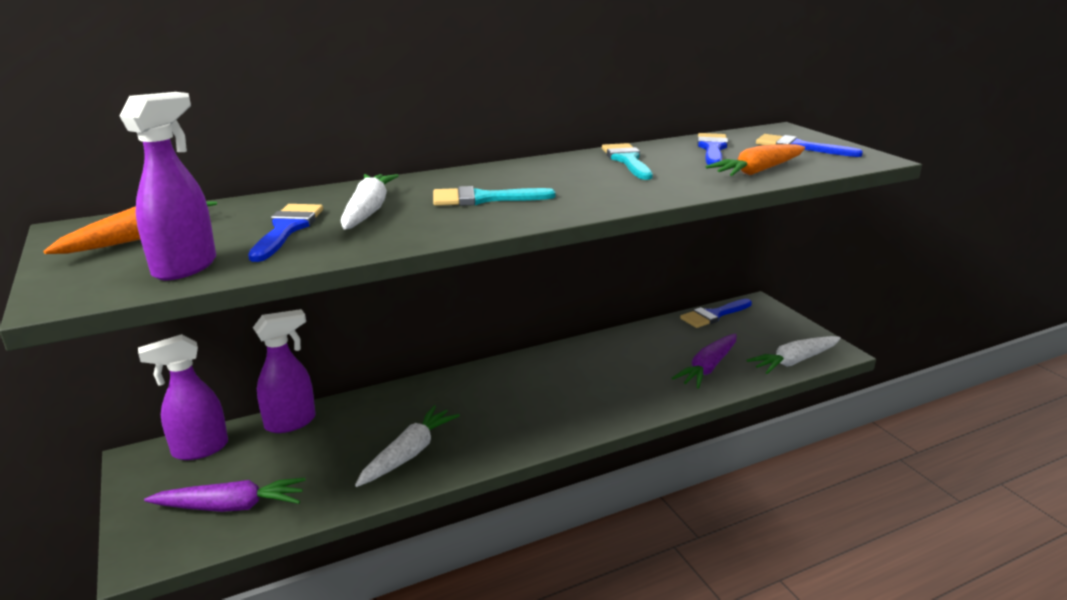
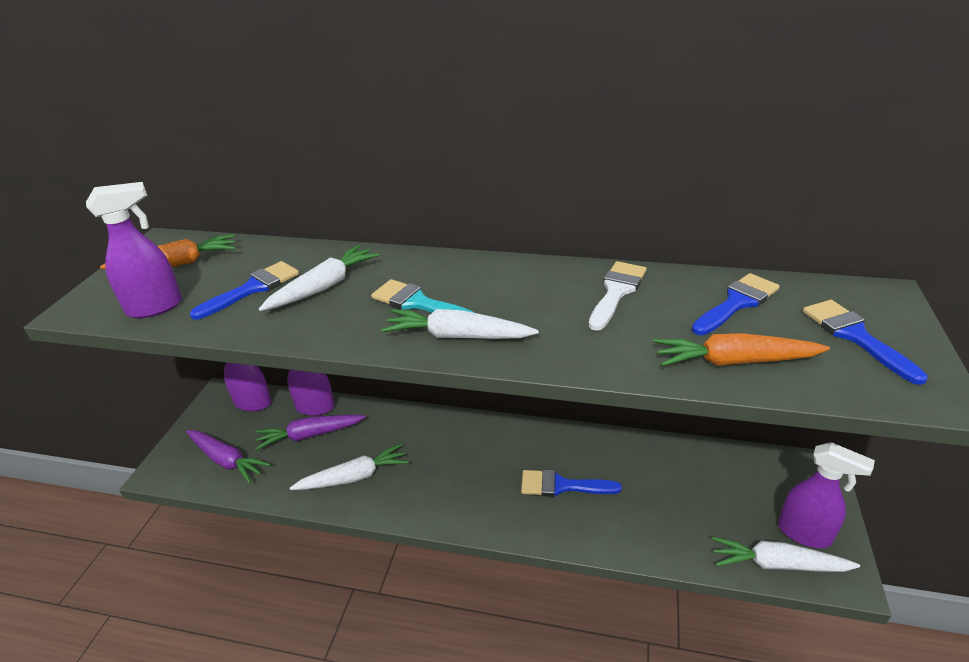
camera: 40 degrees right, 10 degrees up
turquoise brush [602,143,653,180] -> white brush [589,261,647,331]
purple carrot [672,333,737,389] -> purple carrot moved to [255,415,366,450]
blue brush [680,299,752,328] -> blue brush moved to [521,470,622,497]
none -> white carrot [381,309,539,339]
none -> purple spray bottle [778,442,875,548]

